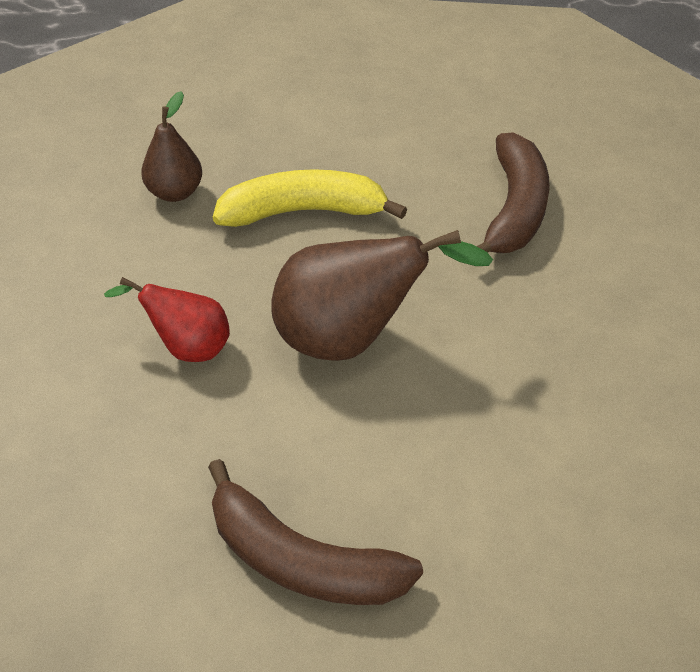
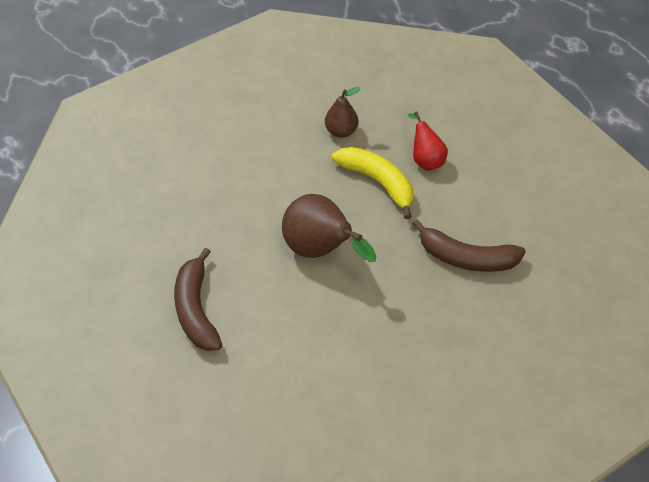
camera: 50 degrees right, 5 degrees up
red pear [104,277,230,362] -> red pear moved to [408,112,448,170]
brown banana [477,132,550,253] -> brown banana turned 45 degrees clockwise [412,219,526,272]

